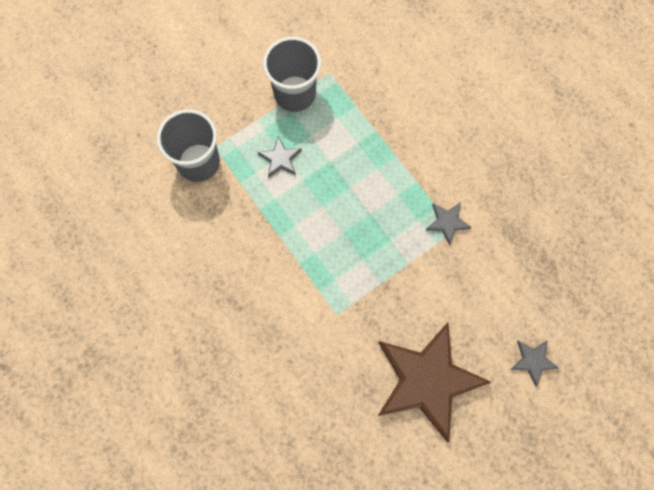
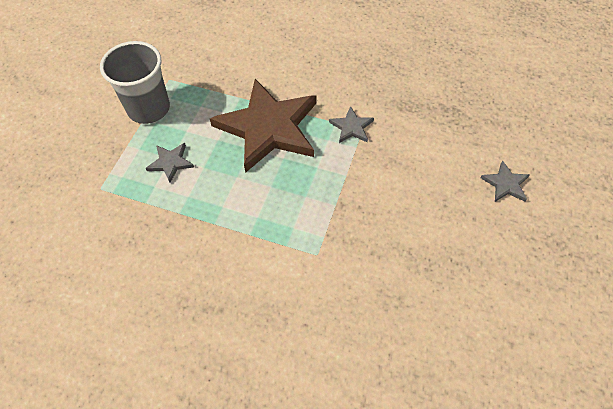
camera: 35 degrees left, 15 degrees down
grey cup [157,109,220,182] -> none
brown star [378,322,491,442] -> brown star moved to [210,79,316,173]

